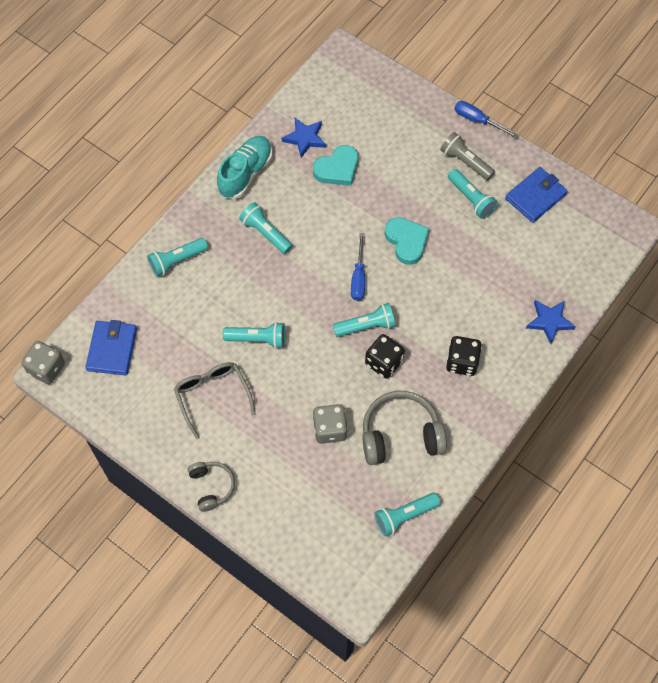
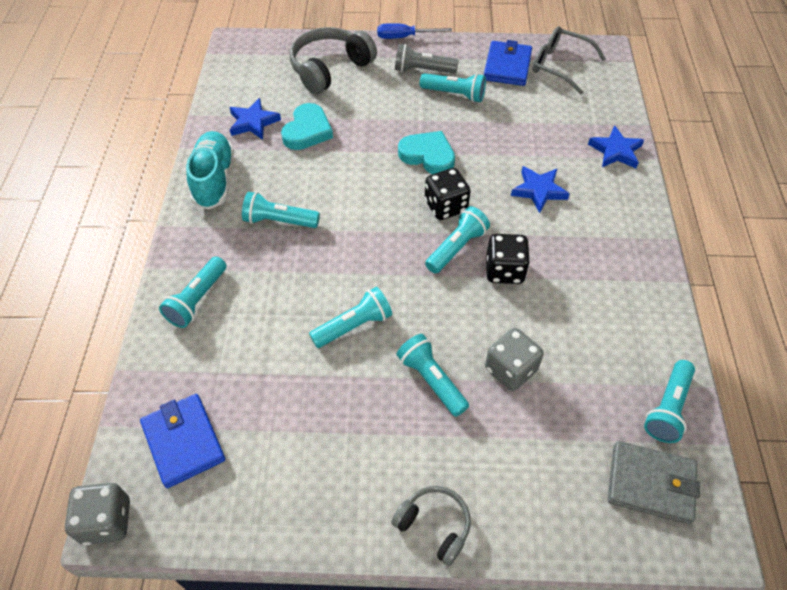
camera: 35 degrees left, 10 degrees down
grey glasses [174,362,256,439] -> grey glasses moved to [532,26,606,95]
blue screwdriver [351,233,365,301] -> none
grey headphones [362,391,447,465] -> grey headphones moved to [290,27,377,94]
black dice [446,336,482,376] -> black dice moved to [425,168,470,220]
none -> turquoise flashlight [397,334,469,417]
none -> blue star [511,166,570,213]
none -> grey wallet [608,441,700,524]

